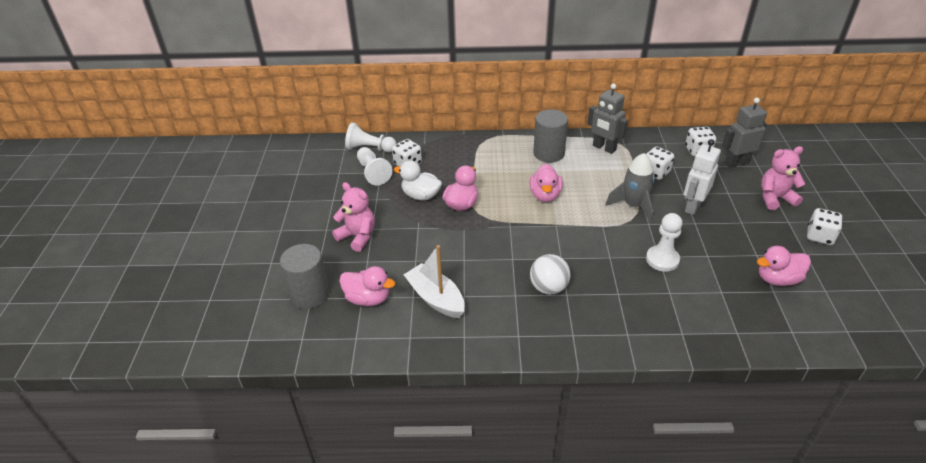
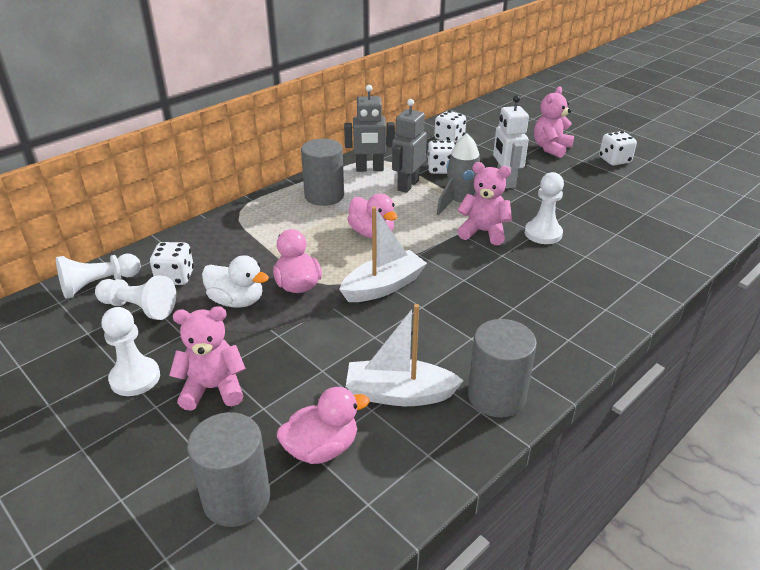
camera: 45 degrees left, 5 degrees down
white duck [394,160,442,200] -> white duck turned 135 degrees counterclockwise [202,255,269,308]
white ball [530,254,571,295] -> none
grey robot [722,98,767,168] -> grey robot moved to [392,99,427,193]
pink duck [757,246,811,286] -> none
none -> white pawn [102,307,160,396]
none -> white boat [339,206,427,302]
none -> pink teddy bear [457,162,512,245]
none -> grey cylinder [468,319,537,417]

